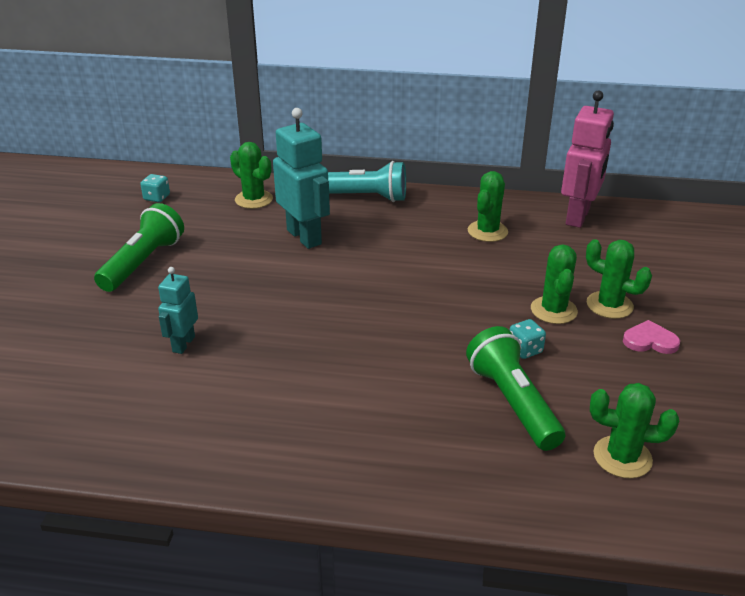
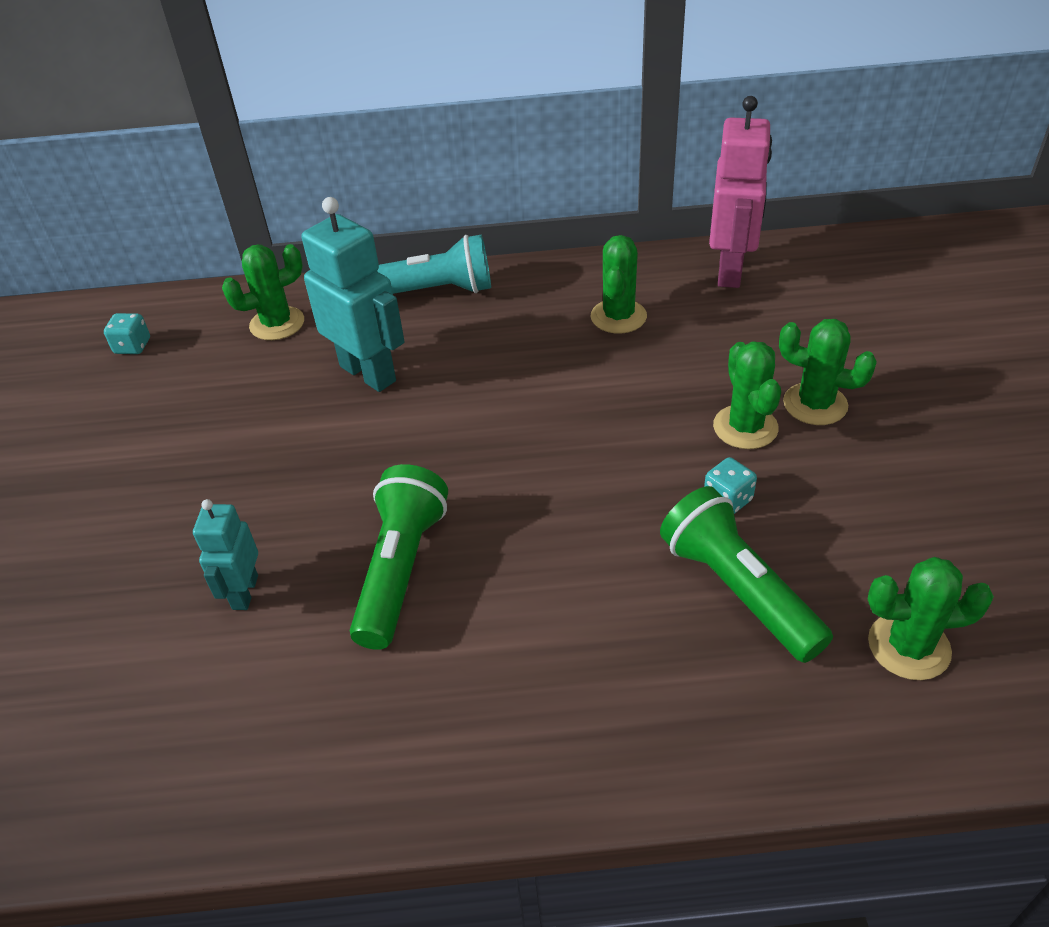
camera: 10 degrees left, 10 degrees up
green flashlight [94,203,184,292] -> green flashlight moved to [350,464,448,650]
green cactus [230,142,273,209] -> green cactus turned 60 degrees counterclockwise [222,244,304,340]
pink heart [623,320,680,354] -> none

